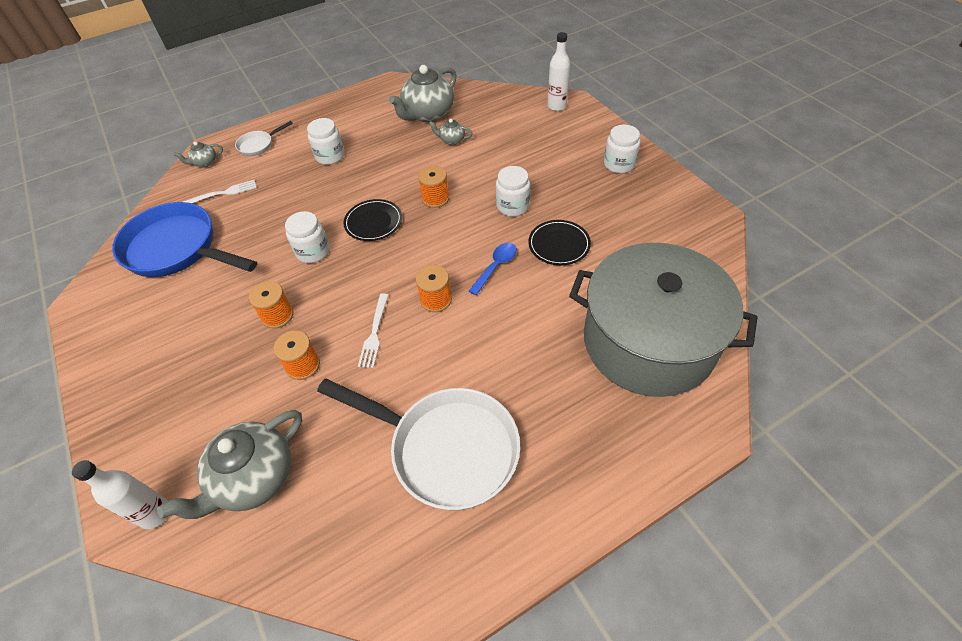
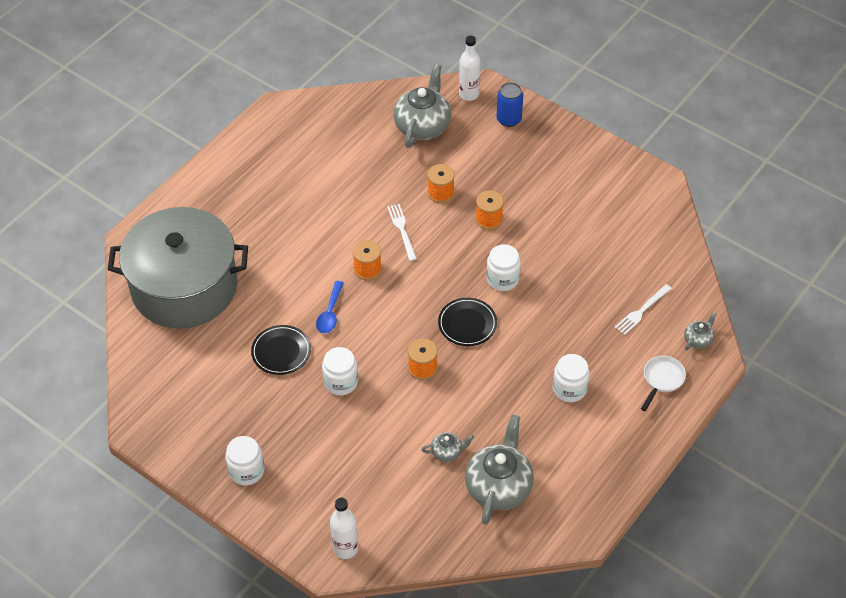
camera: 155 degrees right, 0 degrees up
blue pan [112,202,257,277] -> none
white pan [317,379,520,510] -> none
none -> blue can [497,82,523,127]

